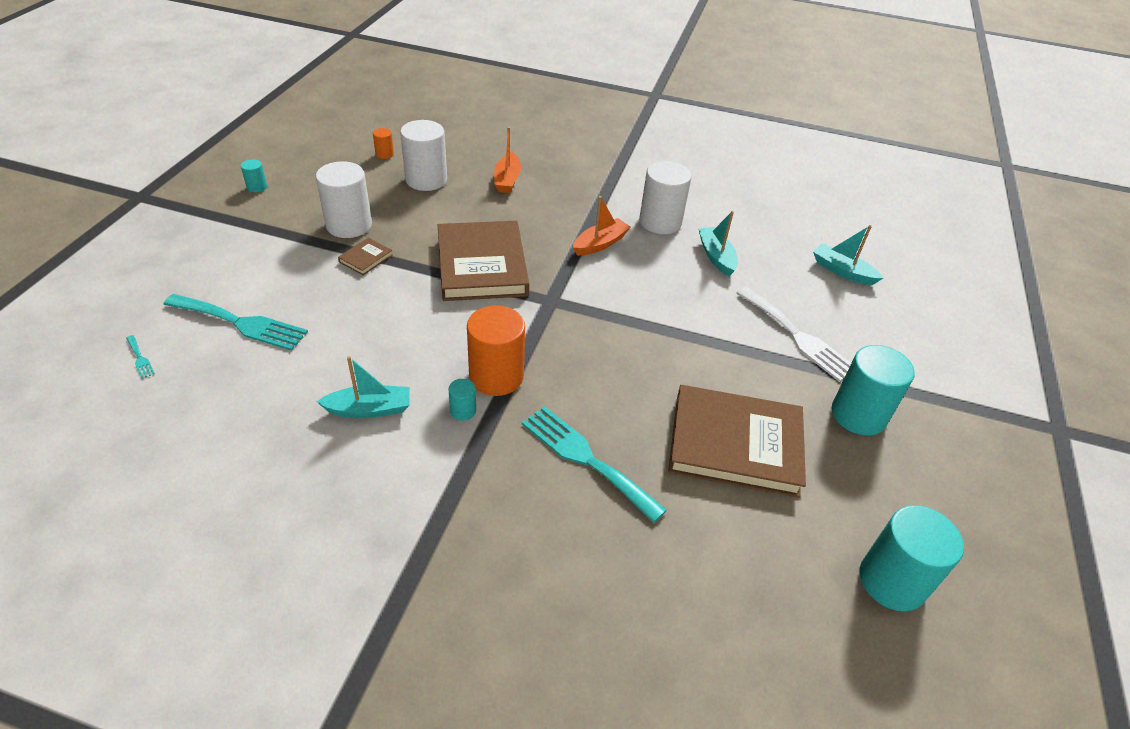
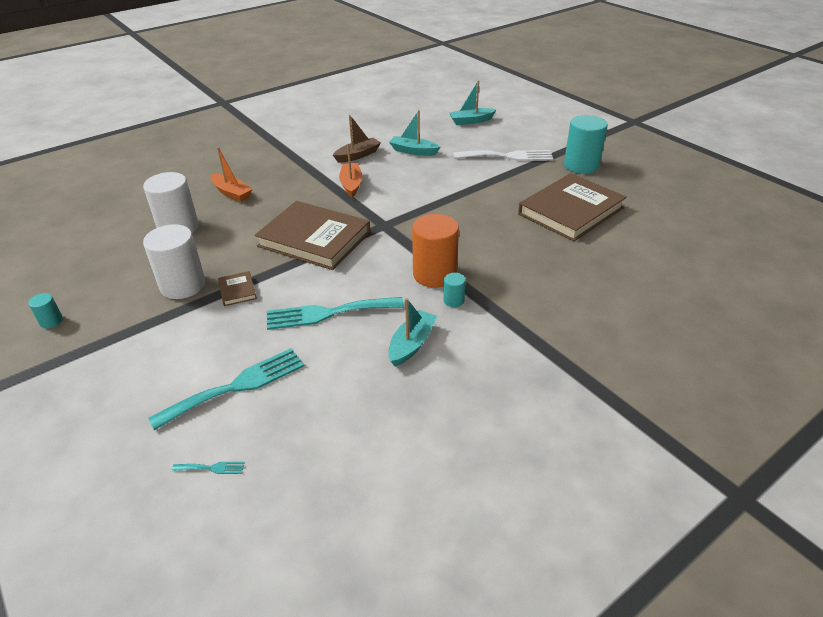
camera: 50 degrees left, 5 degrees down
orange cylinder [373,128,394,159] -> none
turquoise fork [522,406,667,523] -> turquoise fork moved to [267,297,404,330]
white cylinder [639,161,692,234] -> brown boat [333,115,381,163]
turquoise cylinder [860,505,964,611] -> none

